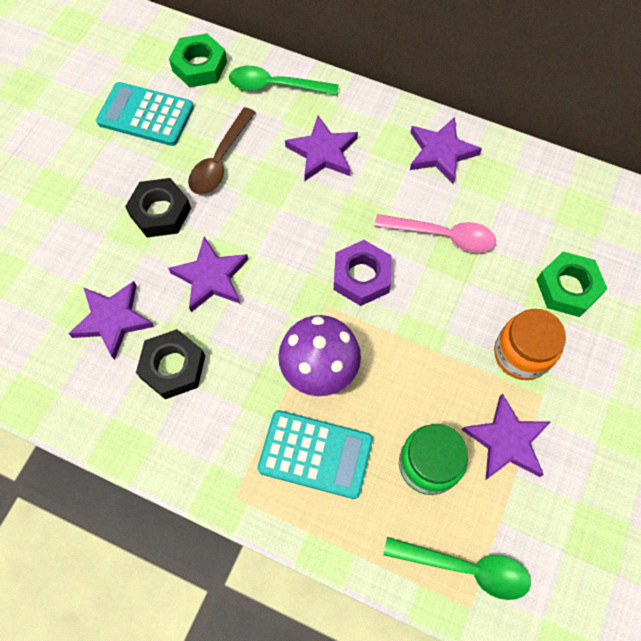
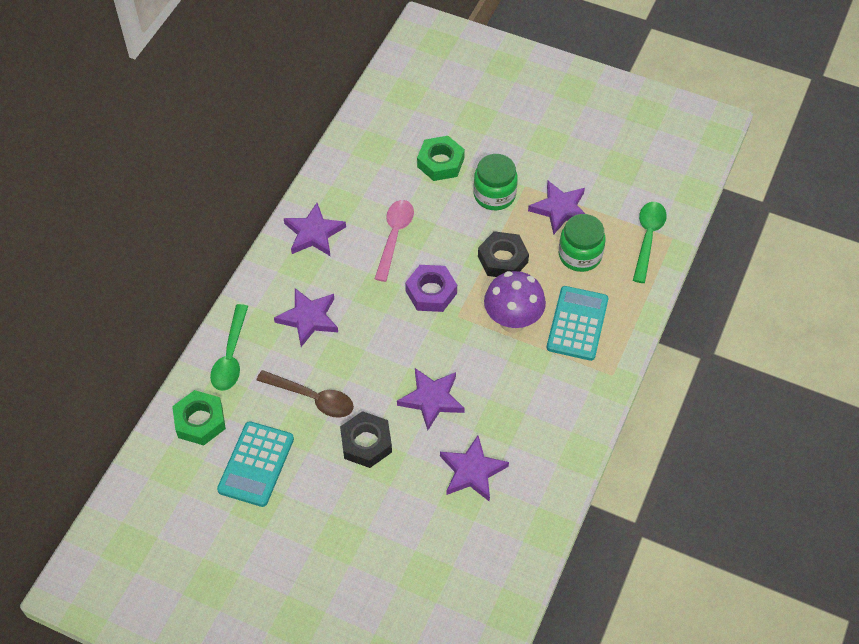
camera: 90 degrees left, 10 degrees down
black nut [136,329,205,399] -> black nut moved to [478,231,529,277]
orange jar [494,309,566,380] -> green jar [473,154,518,210]

